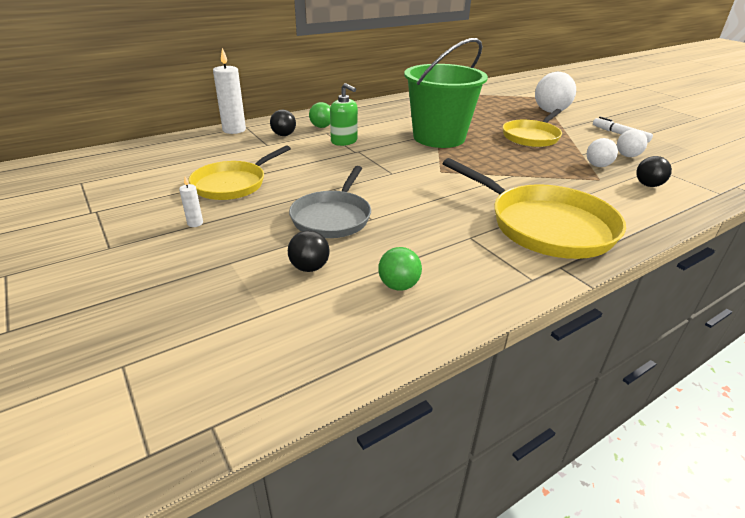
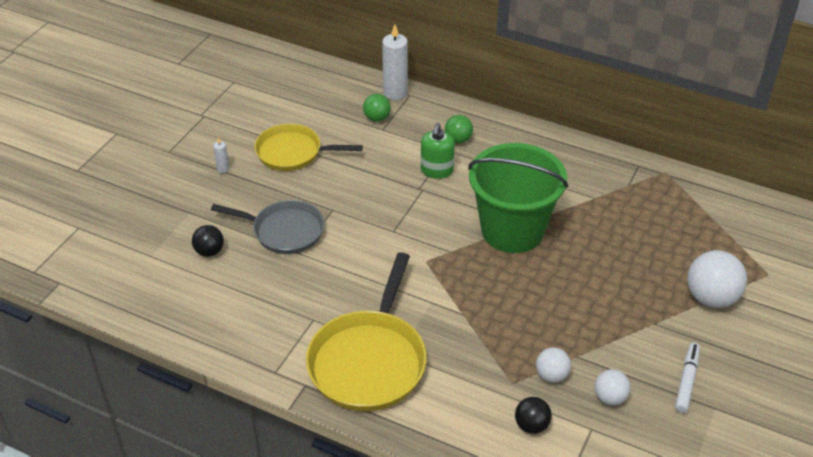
camera: 60 degrees right, 10 degrees up
black ball [270,110,296,136] -> none
grey pan [289,166,371,238] -> grey pan turned 150 degrees counterclockwise [211,200,324,254]
green ball [378,247,422,291] -> green ball moved to [363,94,391,122]
yellow pan [503,109,562,147] -> none

